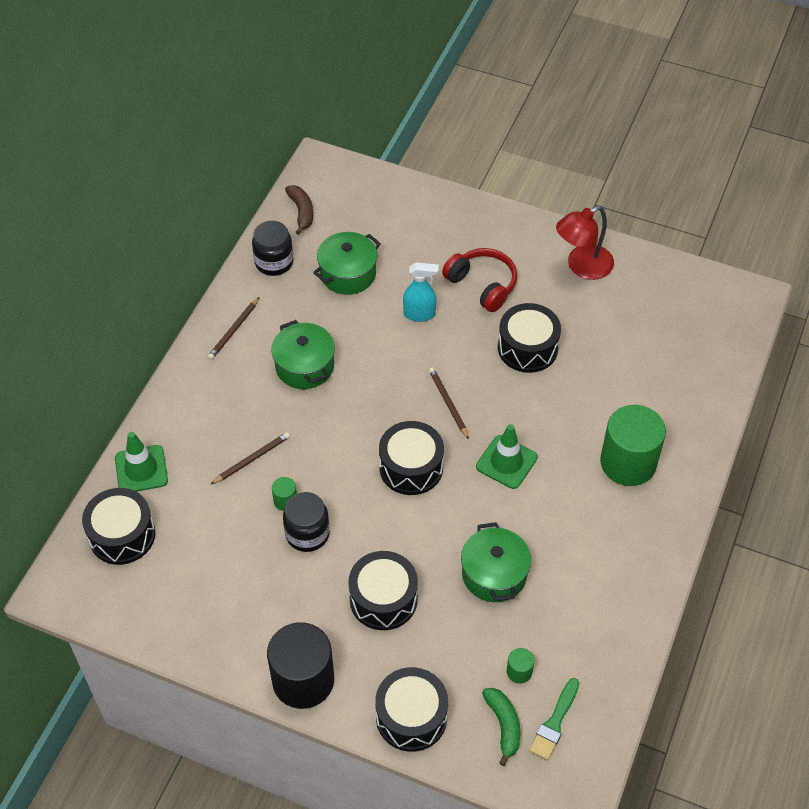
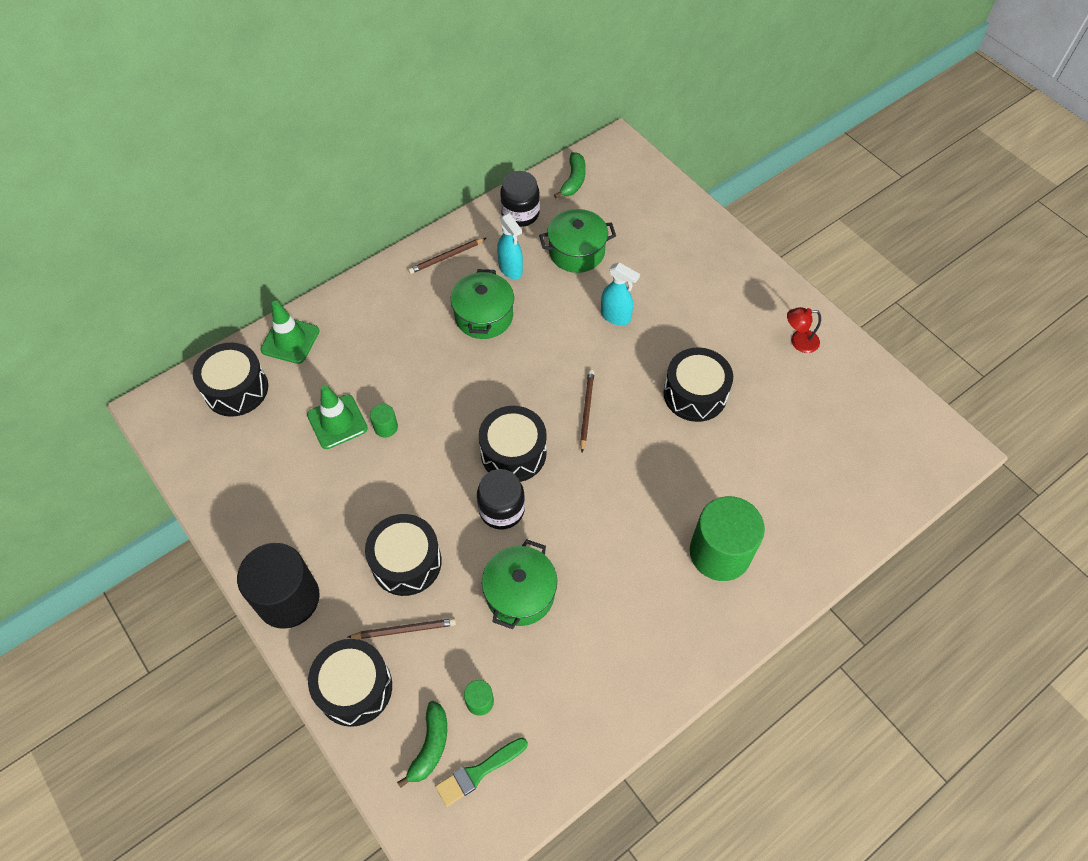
camera: 30 degrees right, 5 degrees up
brown pencil [211,432,290,484] -> brown pencil moved to [348,618,456,639]
black jar [283,492,330,552] -> black jar moved to [477,469,525,529]
brown banana [285,185,313,235] -> green banana [554,152,586,198]
red headphones [442,248,517,312] -> none
green traffic cone [476,424,538,489] -> green traffic cone moved to [307,385,368,449]
red lamp [556,206,614,280] -> red lamp [787,307,821,353], size x0.58
none -> turquoise spray bottle [497,213,523,279]

